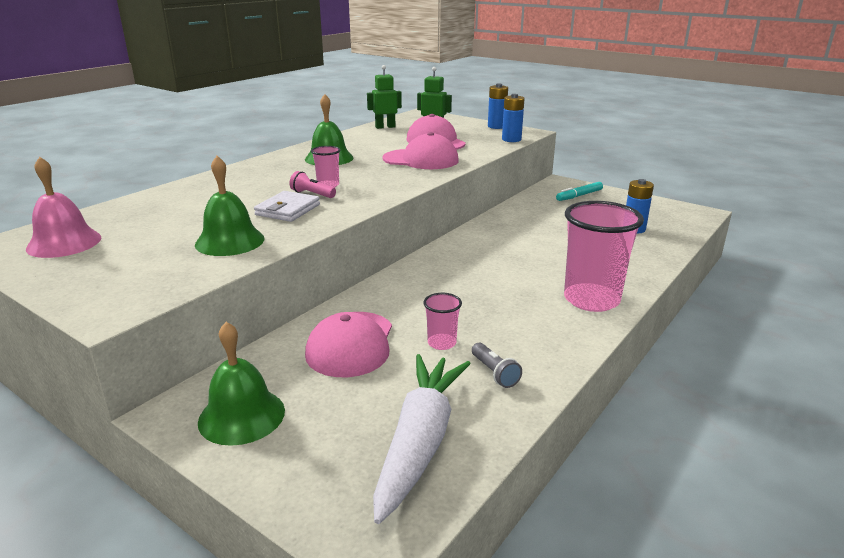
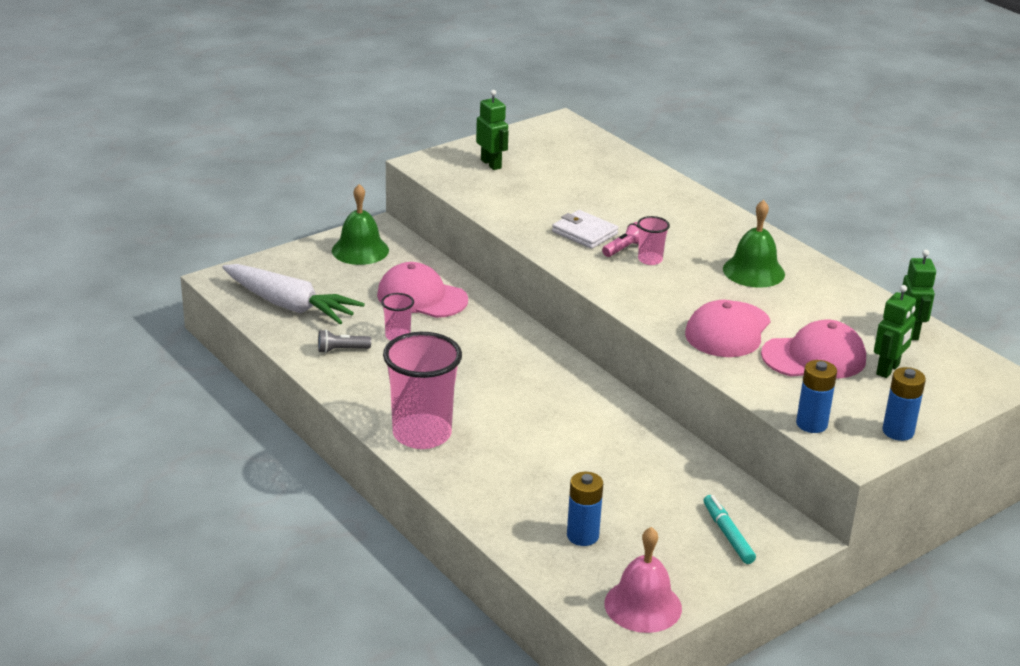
camera: 105 degrees right, 5 degrees up
pink bell [26,157,101,258] -> pink bell moved to [604,527,682,633]
green bell [195,156,265,256] -> none
none -> green robot [476,90,509,170]

